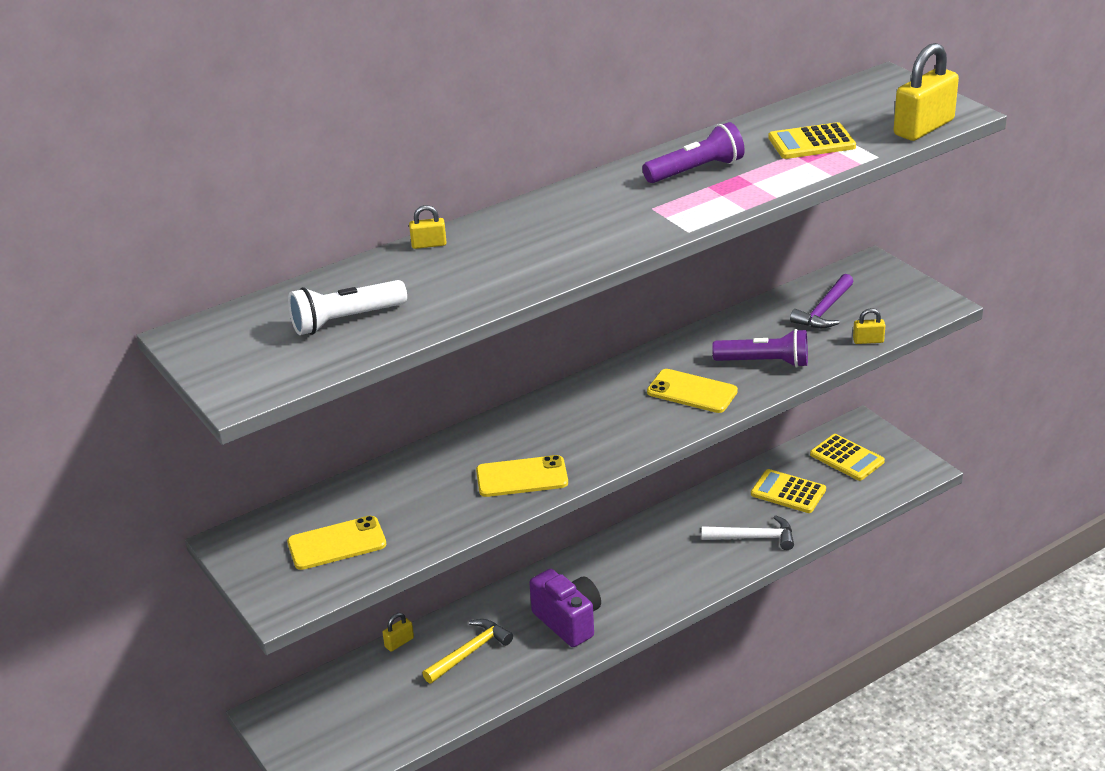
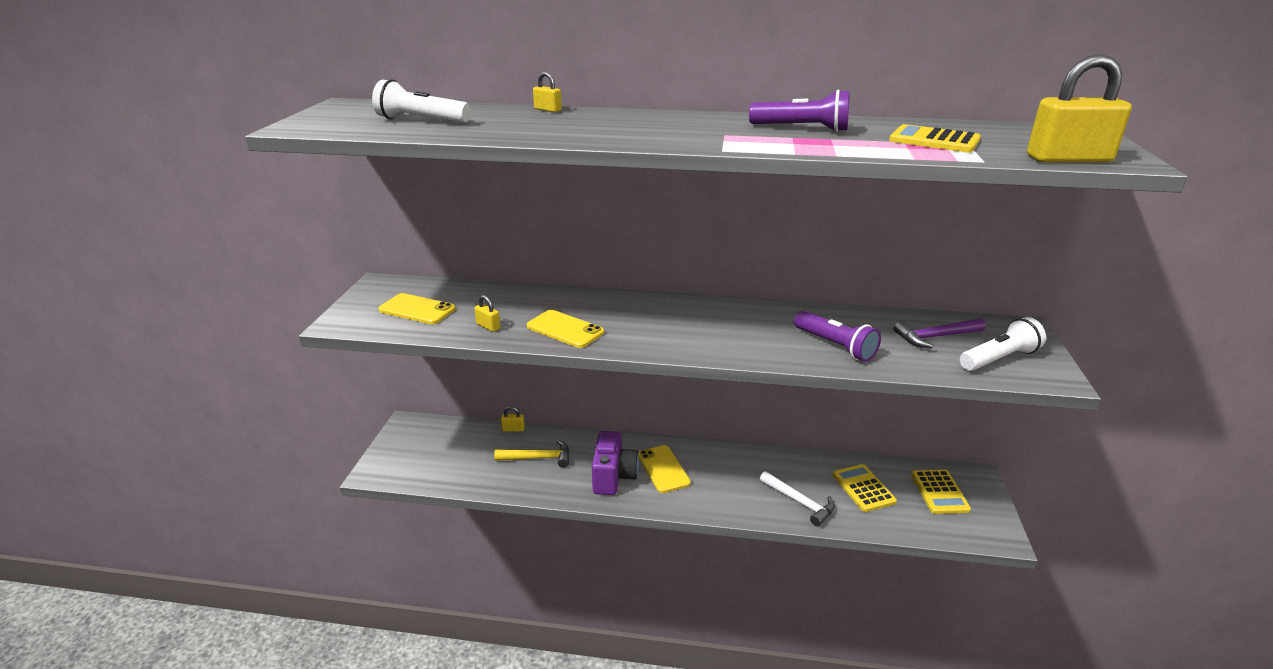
camera: 40 degrees right, 5 degrees down
yellow phone [647,369,738,413] -> yellow phone moved to [638,445,691,493]
yellow padlock [853,308,885,344] -> yellow padlock moved to [474,295,500,332]
none -> white flashlight [960,317,1046,371]

